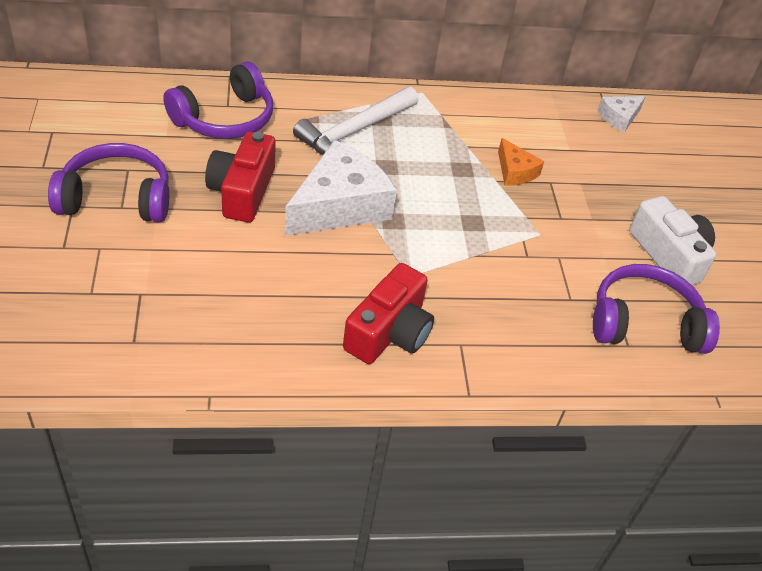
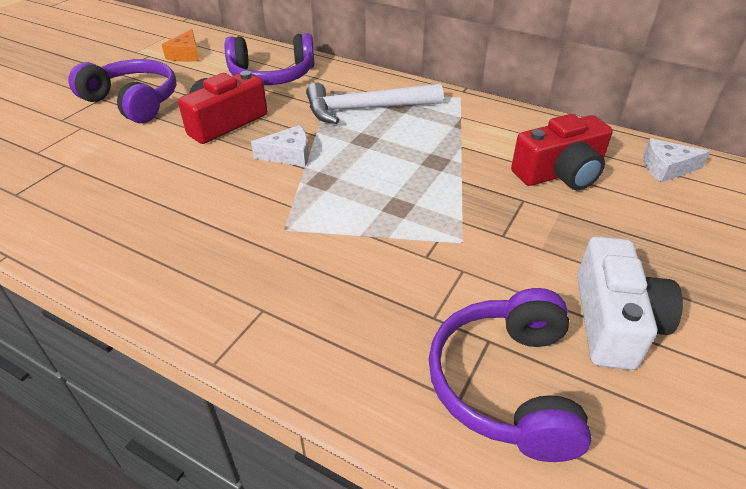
camera: 40 degrees right, 5 degrees down
white cheese [285,140,397,236] -> white cheese [251,125,309,167], size x0.49
red camera [343,263,434,364] -> red camera moved to [511,114,613,190]
orange cheese [498,138,544,185] -> orange cheese moved to [162,29,200,62]
purple headphones [593,264,720,354] -> purple headphones turned 120 degrees counterclockwise [429,288,592,462]

